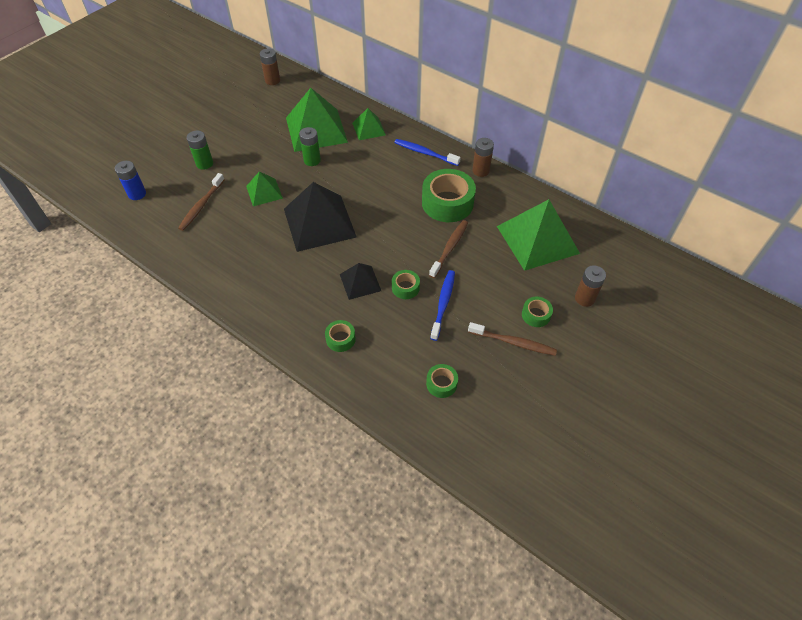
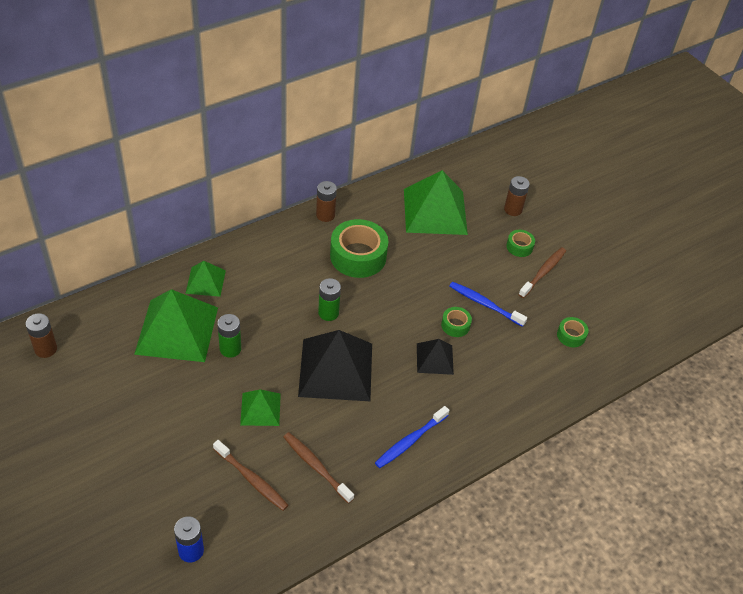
camera: 75 degrees left, 5 degrees down
green battery [187,130,213,170] -> green battery moved to [318,278,341,321]
green tape [325,320,356,352] -> none
blue toothbrush [394,139,461,166] -> blue toothbrush moved to [375,406,449,468]
brown toothbrush [429,220,468,278] -> brown toothbrush moved to [283,432,354,504]

